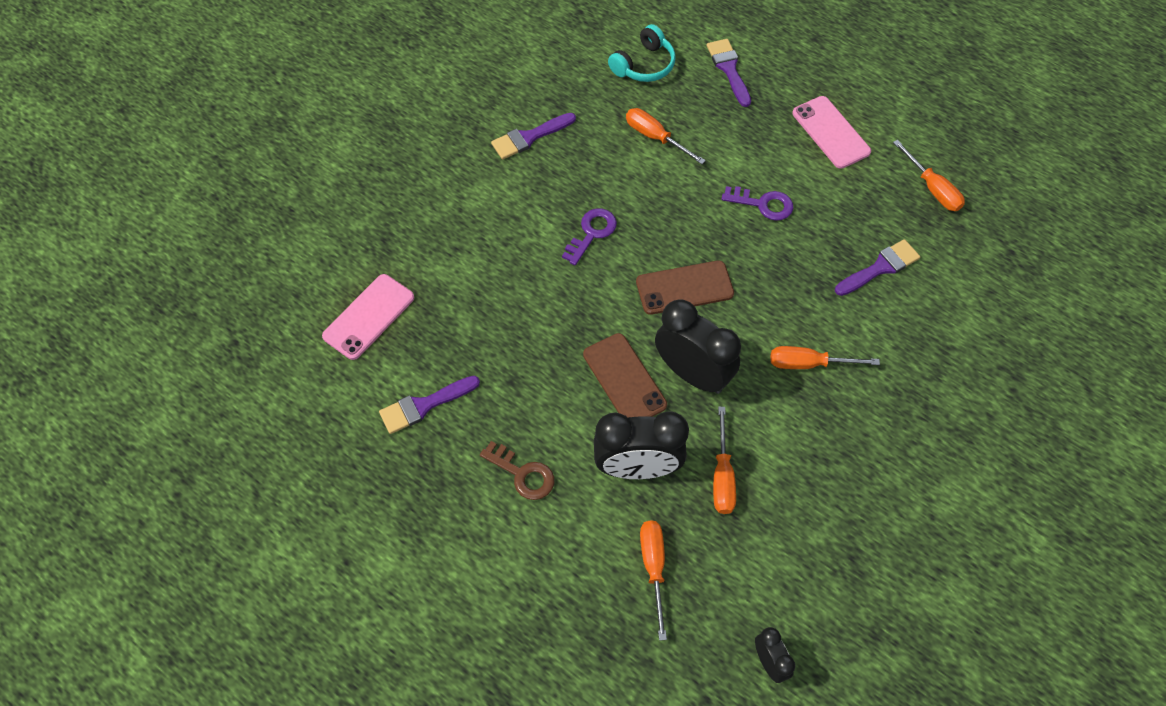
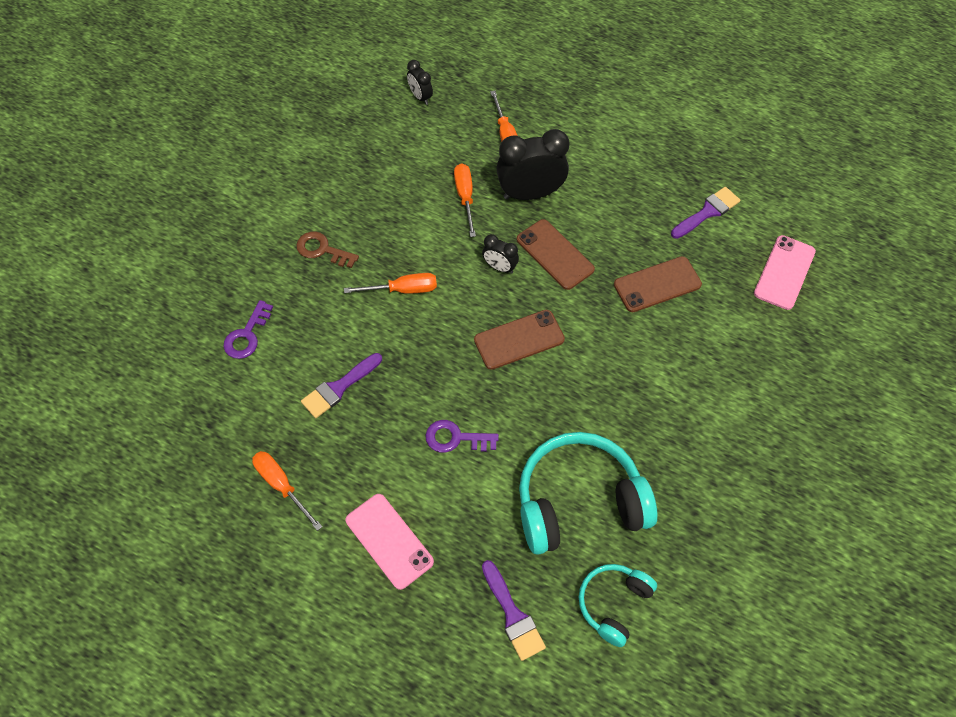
camera: 170 degrees right, 0 degrees up
brown key [480,441,554,500] -> brown key moved to [296,232,359,268]
purple brush [491,113,576,159] -> none
purple key [562,208,617,265] -> purple key moved to [223,300,273,359]
orange screwdriver [626,108,706,164] -> turquoise headphones [519,432,658,555]
black clock [655,299,741,394] -> black clock [482,234,519,274], size x0.51
none -> brown phone [614,256,702,312]

